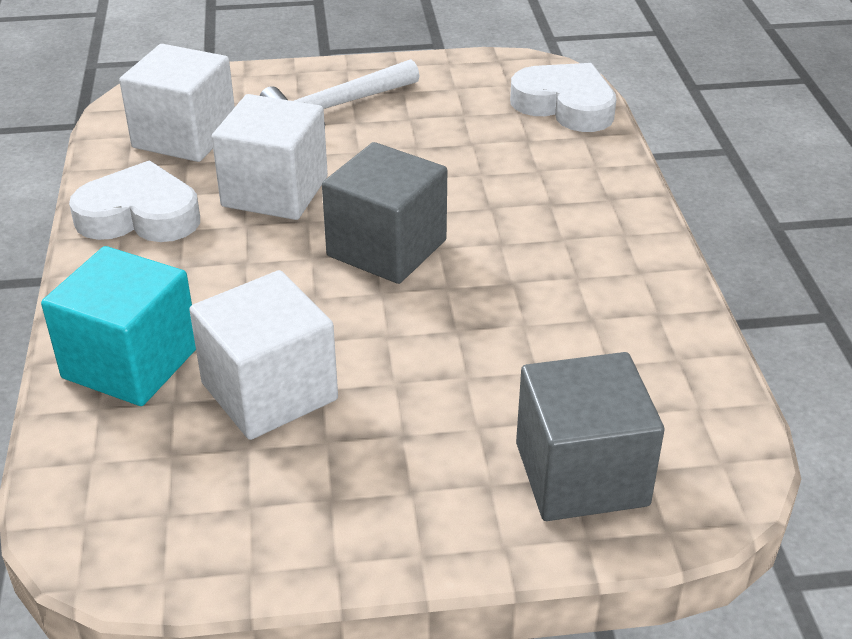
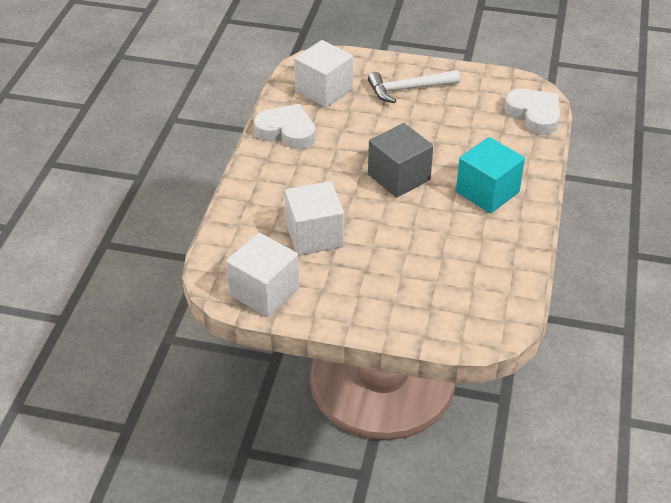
camera: 20 degrees right, 5 degrees up
turquoise cube [41,246,196,406] -> turquoise cube moved to [456,137,525,213]
white cube [212,94,328,220] -> white cube moved to [226,232,299,317]
grey cube [516,352,664,521] -> none

